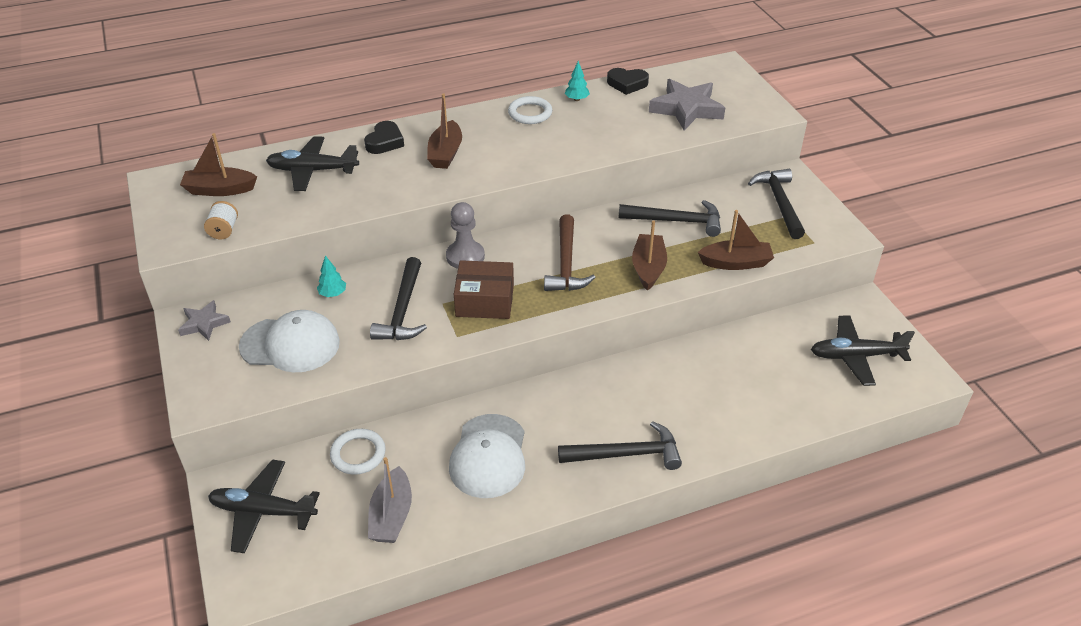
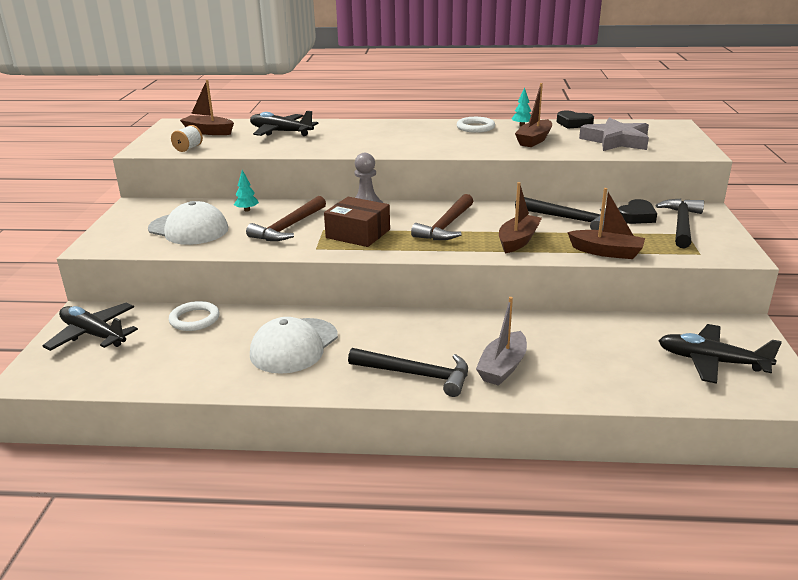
camera: 25 degrees right, 15 degrees down
grey star [178,300,231,341] -> none
black heart [364,121,404,154] -> black heart moved to [618,199,657,224]
grey boat [368,457,412,543] -> grey boat moved to [476,297,527,386]
black hammer [370,257,427,340] -> brown hammer [246,196,326,241]
brown boat [427,93,462,169] -> brown boat moved to [515,83,552,147]

